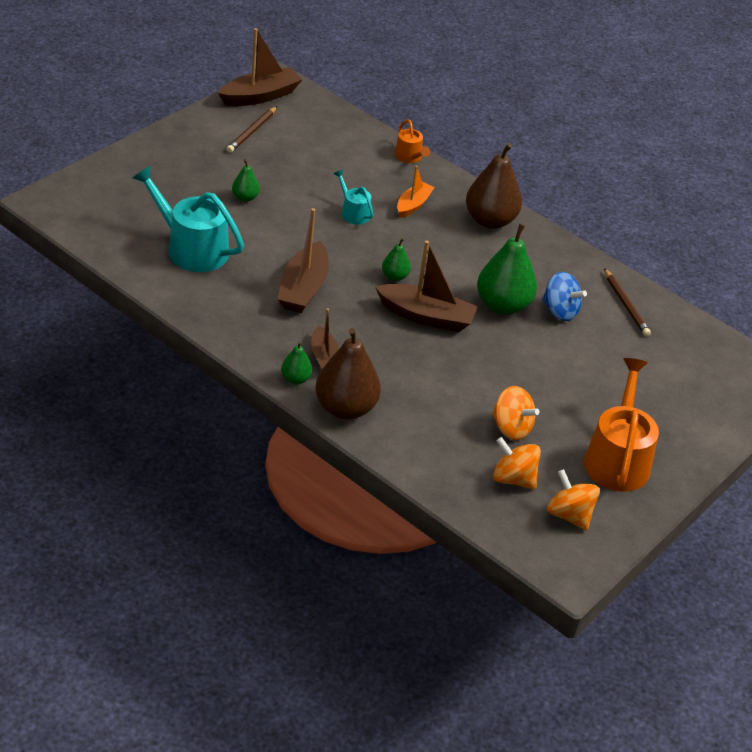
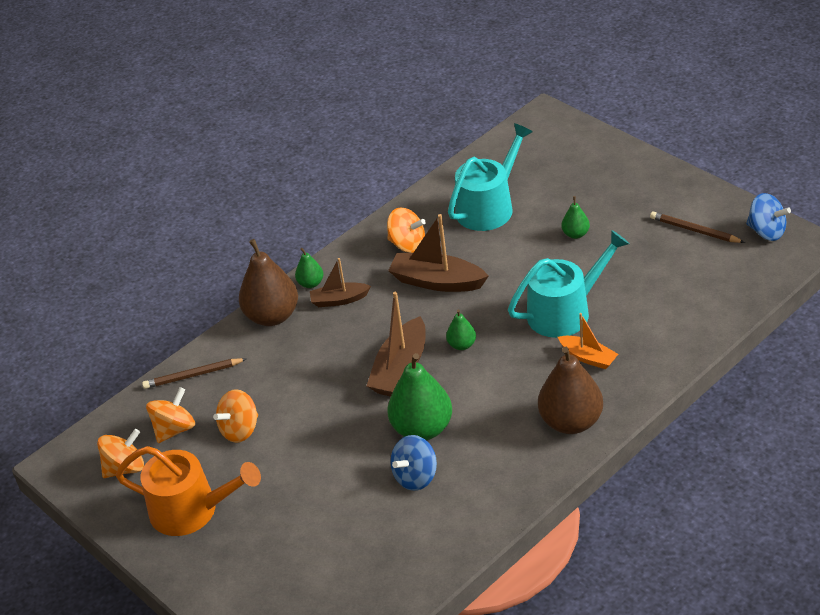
camera: 105 degrees right, 0 degrees up
brown boat [218,28,303,106] -> blue spinning top [746,193,791,241]
turquoise watering can [334,170,374,224] -> turquoise watering can [508,230,630,338], size x1.98
orange watering can [394,120,430,163] -> none
brown pencil [604,268,651,336] -> brown pencil moved to [142,358,246,389]
none -> orange spinning top [387,208,426,253]

